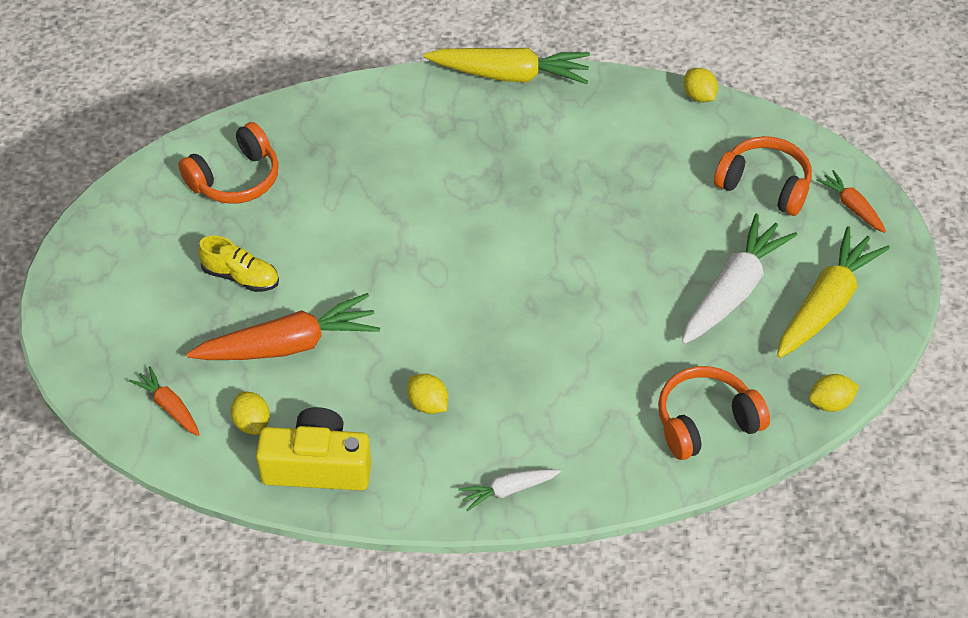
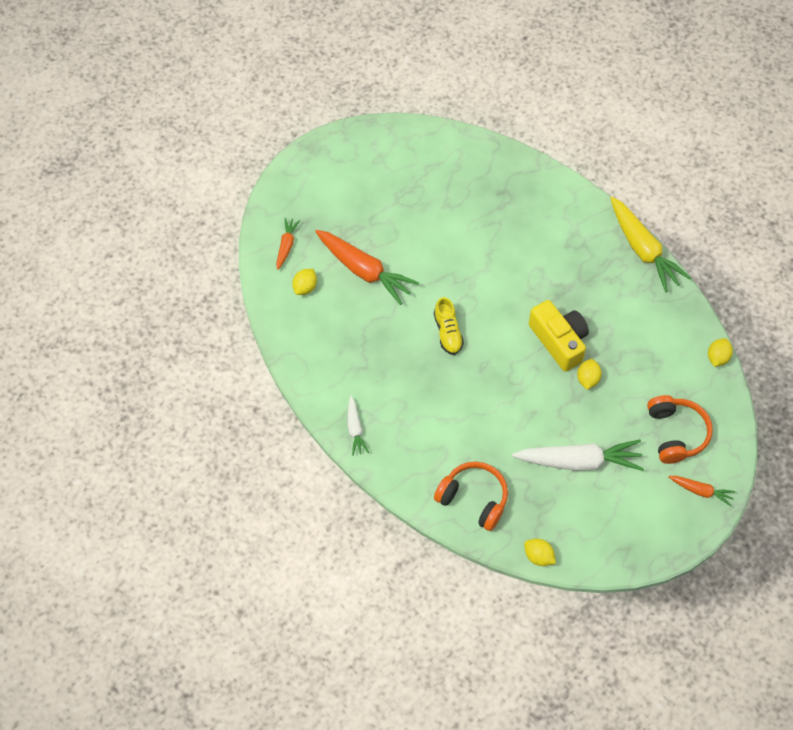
camera: 55 degrees right, 10 degrees up
orange headphones [178,122,279,204] -> none
yellow shoe [198,236,279,292] -> yellow shoe moved to [434,297,464,355]
yellow camera [256,407,371,491] -> yellow camera moved to [529,300,589,372]
yellow lemon [407,374,448,414] -> yellow lemon moved to [577,359,602,390]
white carrot [458,469,561,511] -> white carrot turned 135 degrees counterclockwise [348,396,369,456]
yellow carrot [777,226,890,358] -> none
orange carrot [816,170,886,233] -> orange carrot turned 90 degrees clockwise [668,476,735,506]

